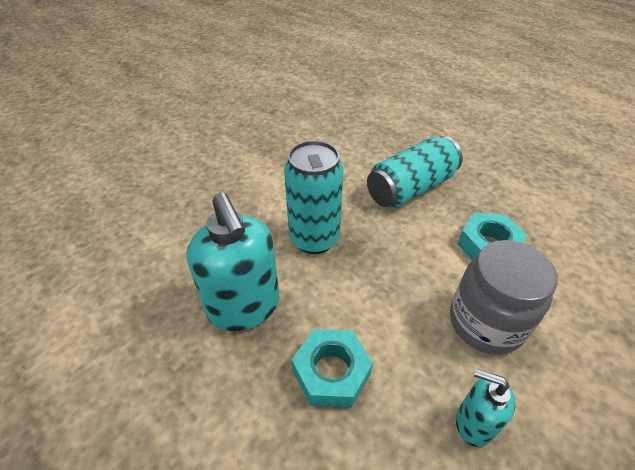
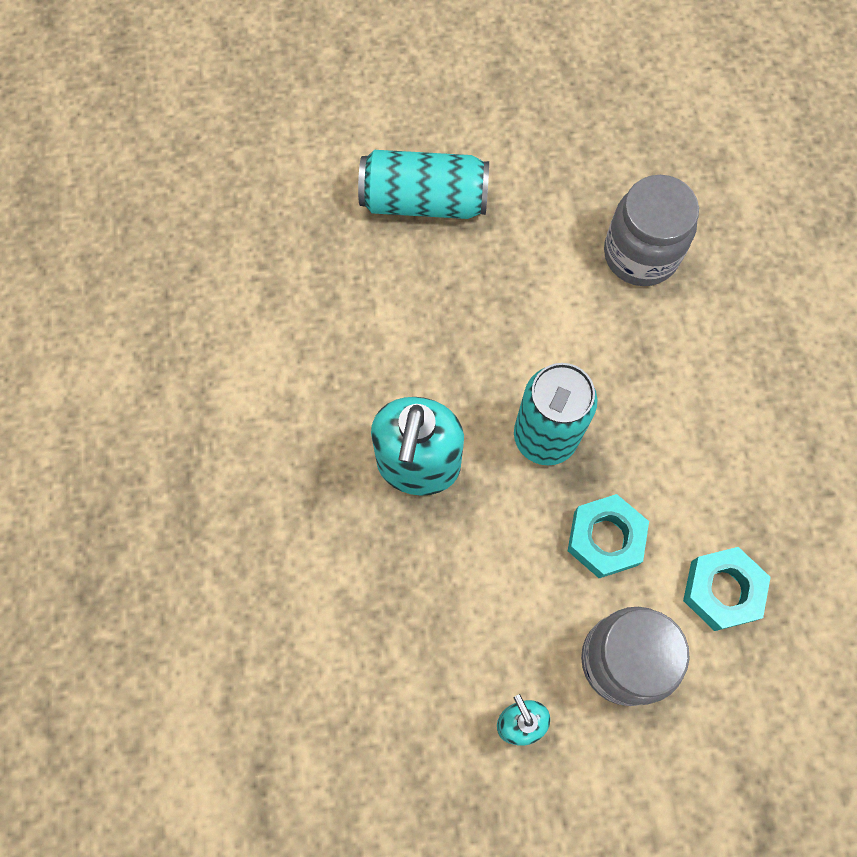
camera: 40 degrees right, 25 degrees up
turquoise nut [292,329,373,407] -> turquoise nut moved to [568,494,649,578]
turquoise can [367,136,463,208] -> turquoise can moved to [358,150,489,219]
none -> grey jar [604,175,699,286]

